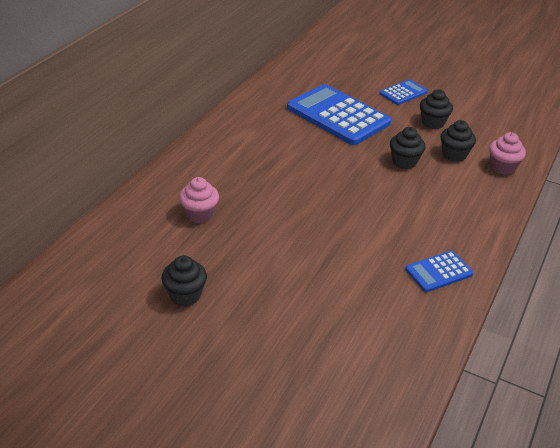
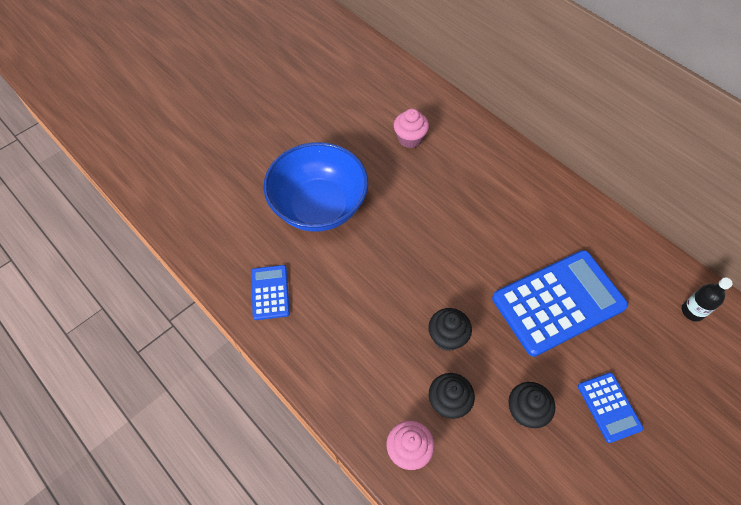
camera: 110 degrees right, 20 degrees up
black cupcake [161,255,207,306] -> none
none -> blue bowl [264,142,368,232]
none -> black bottle [682,277,733,322]

